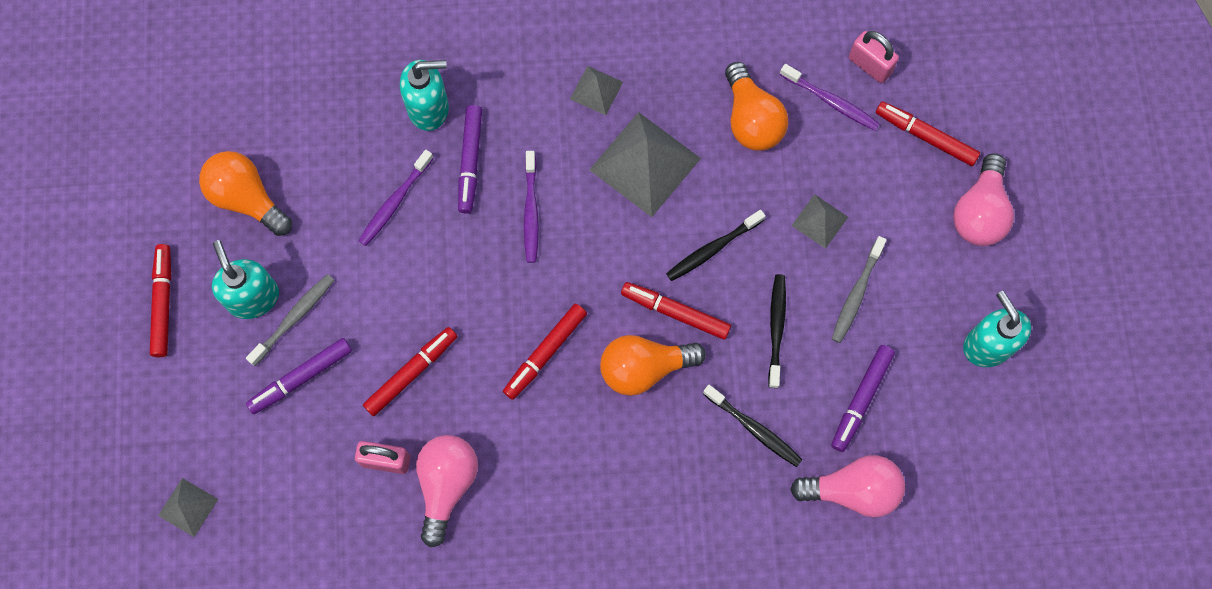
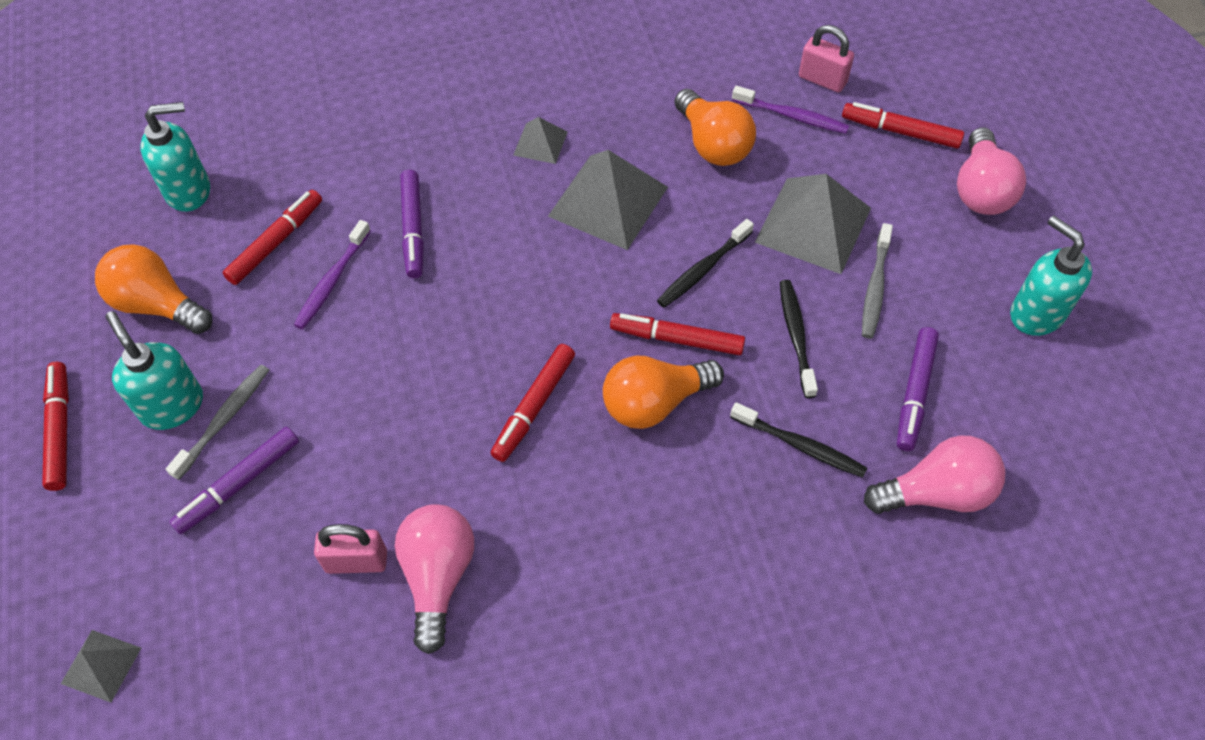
camera: 10 degrees left, 15 degrees down
red marker [363,327,457,416] -> red marker moved to [223,190,322,285]
turquoise soap dispenser [400,60,449,131] -> turquoise soap dispenser moved to [140,102,210,212]
purple toothbrush [524,151,539,263] -> none
grey pyramid [791,194,848,249] -> grey pyramid [755,174,871,274], size x1.96

